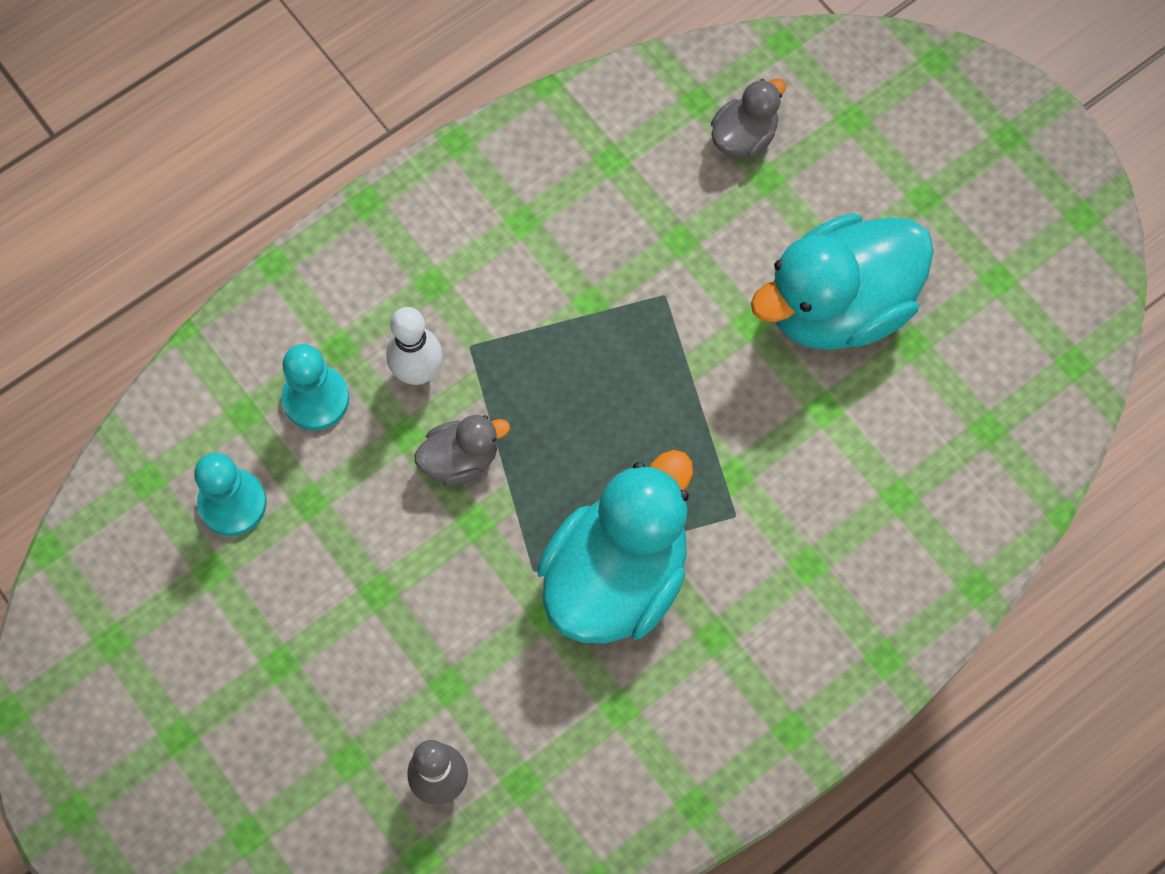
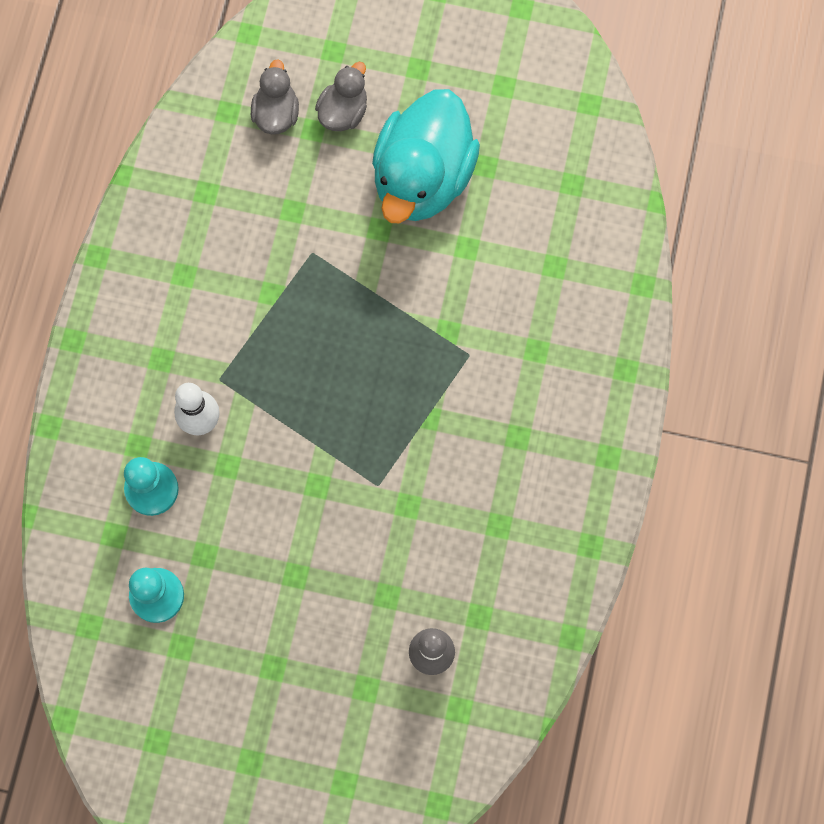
camera: 40 degrees left, 5 degrees up
grey duck [414,415,510,487] -> grey duck moved to [315,62,367,131]
turquoise duck [537,450,693,644] -> none

